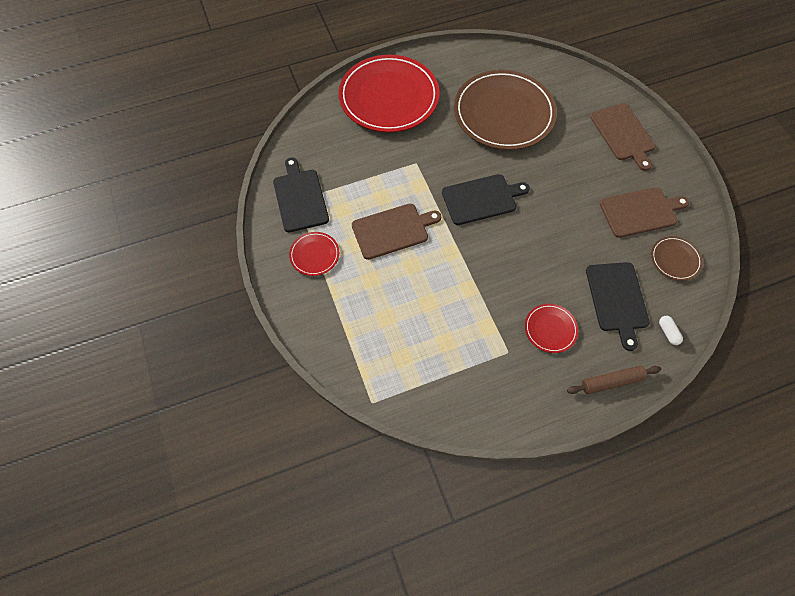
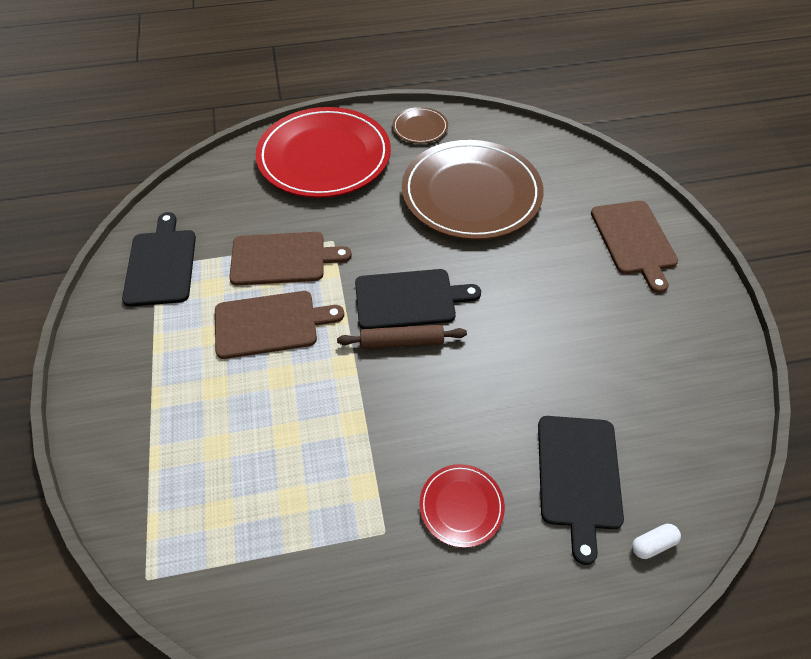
camera: 10 degrees right, 10 degrees down
red plate [289,232,339,276] -> none
brown rolling pin [567,366,661,394] -> brown rolling pin moved to [337,325,467,349]
brown cutting board [600,187,689,238] -> brown cutting board moved to [229,232,352,285]
brown plate [651,236,703,281] -> brown plate moved to [393,107,448,143]
white capsule [659,316,683,345] -> white capsule turned 75 degrees clockwise [632,524,681,559]

